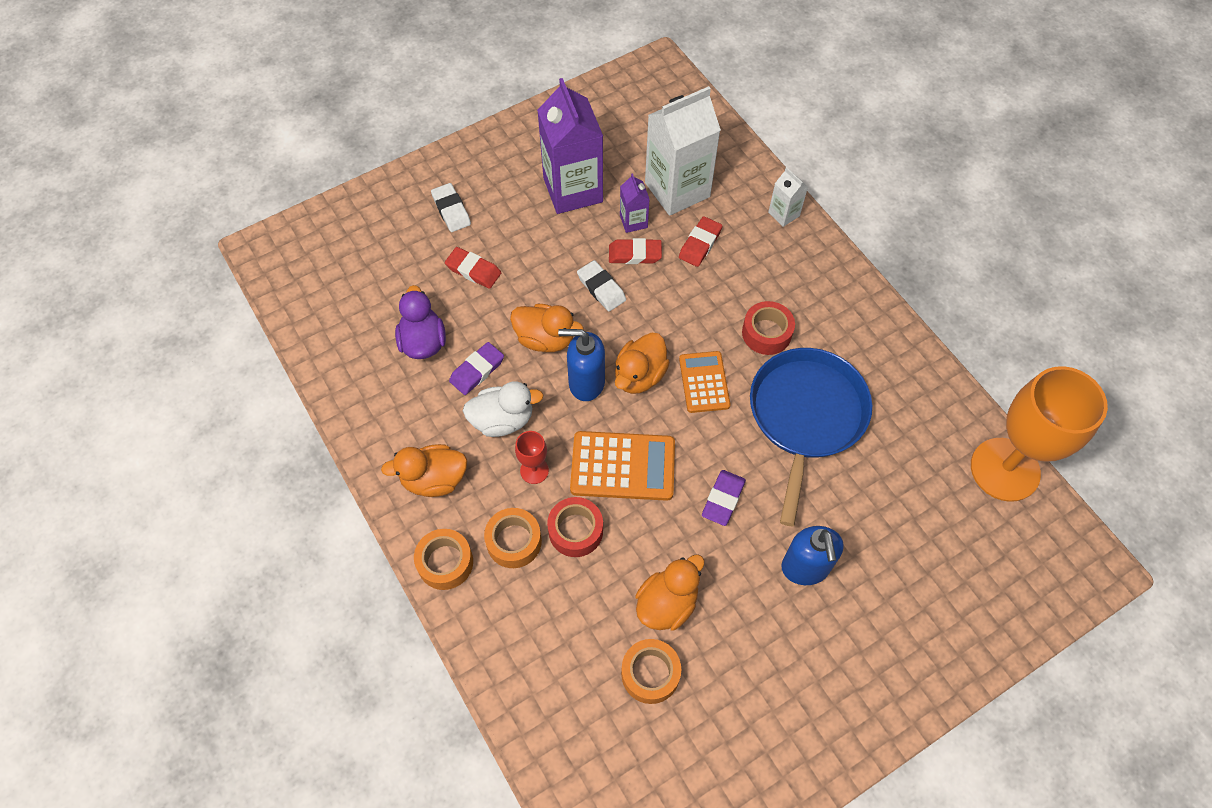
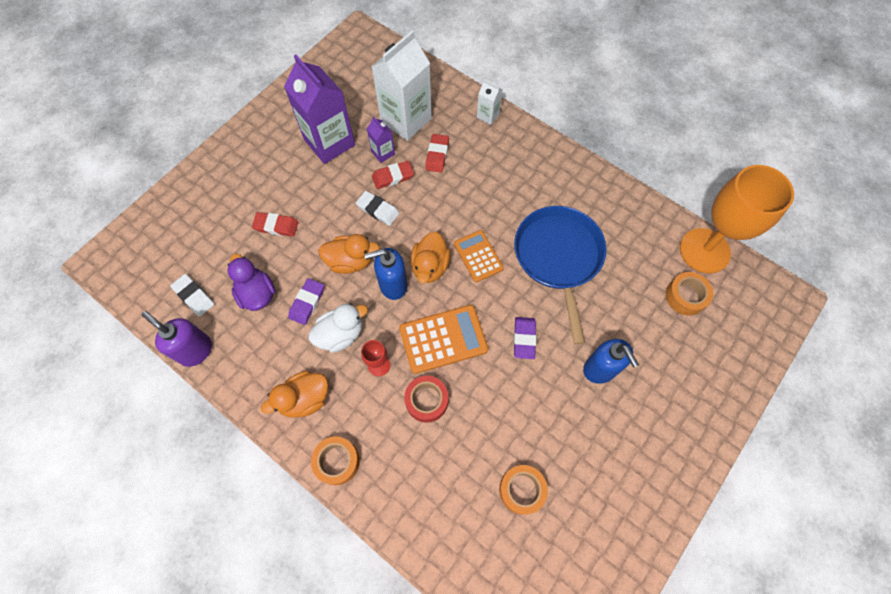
camera: 20 degrees left, 5 degrees up
white eraser [431,183,471,232] -> white eraser moved to [170,274,214,317]
orange tape [484,508,542,568] -> orange tape moved to [666,272,713,316]
orange duck [635,554,705,631] -> none
red tape [742,301,795,355] -> none
none -> purple soap dispenser [142,311,212,367]

